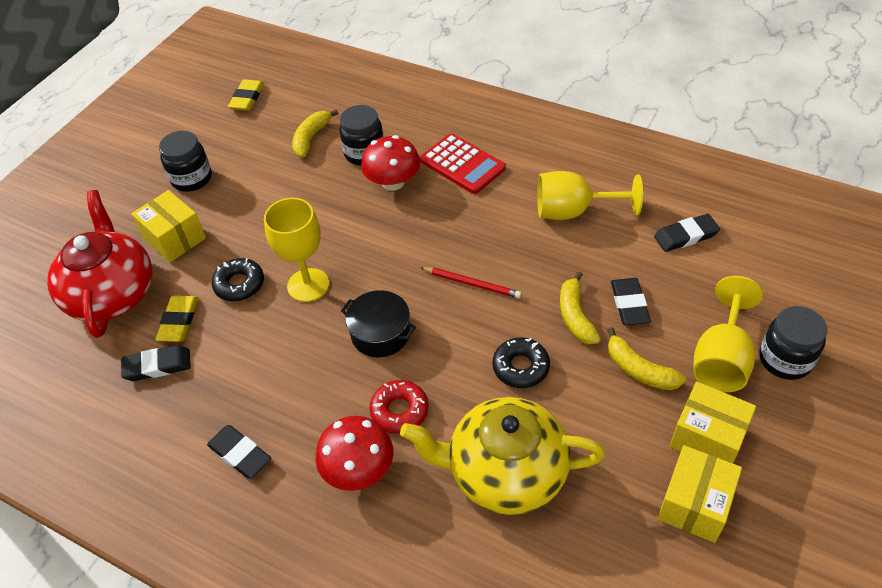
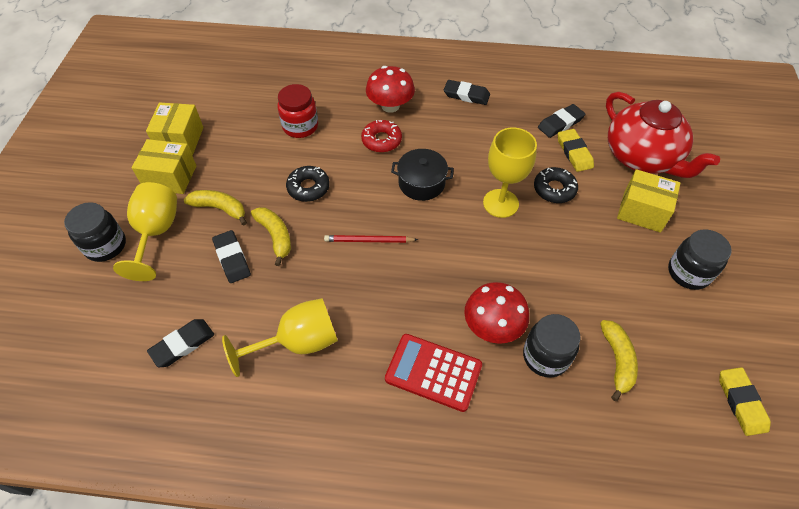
camera: 155 degrees right, 5 degrees up
yellow teapot [400,397,605,515] -> red jar [278,84,318,138]

